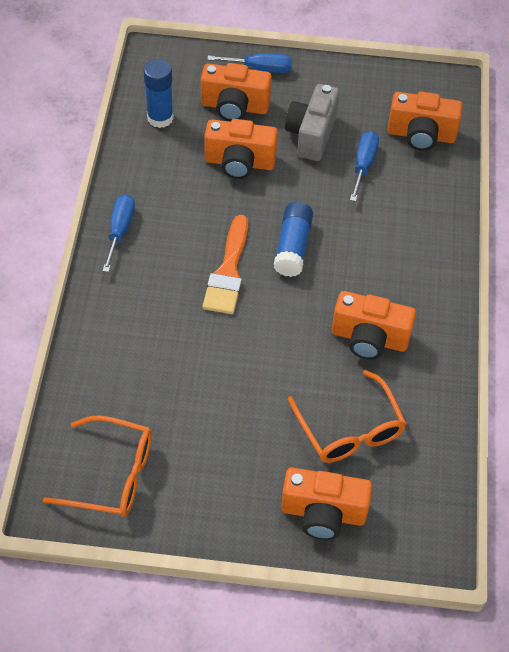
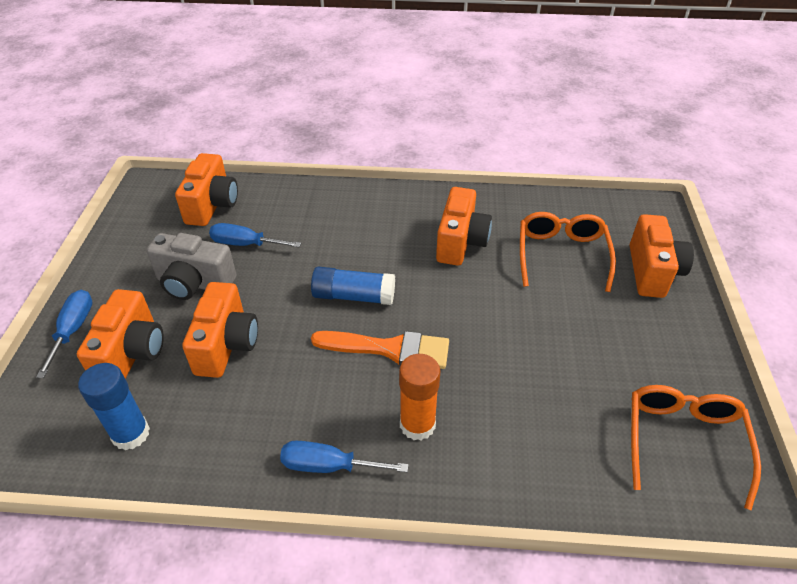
camera: 90 degrees left, 10 degrees down
orange glasses [288,370,407,463] -> orange glasses turned 60 degrees counterclockwise [520,212,616,292]
none -> orange glue stick [399,354,441,440]

